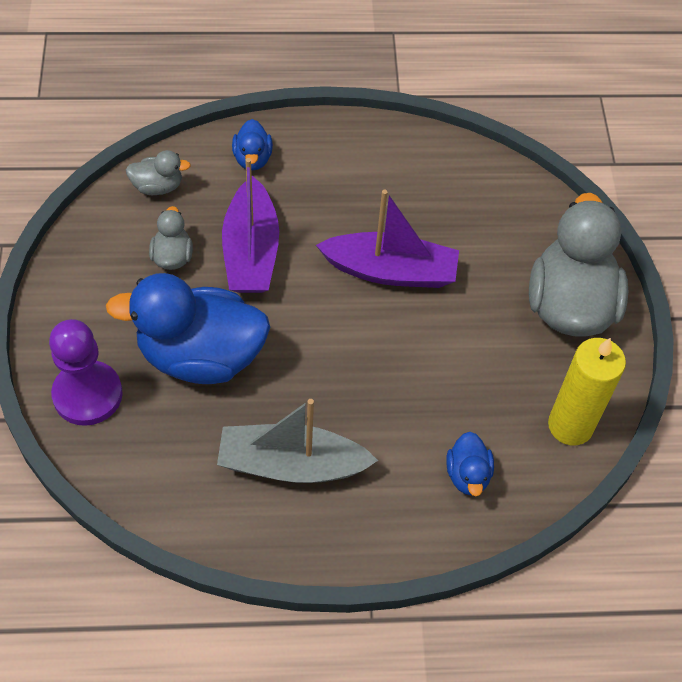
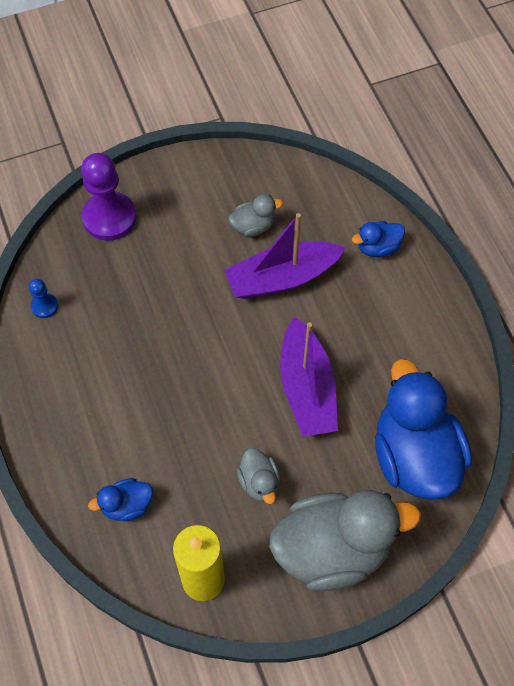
camera: 75 degrees right, 5 degrees up
blue duck [106,273,271,384] -> blue duck moved to [375,359,472,500]
grey duck [126,150,191,195] -> grey duck moved to [237,448,280,504]
grey boat [217,399,378,483] -> none
none -> blue pawn [29,278,58,318]

